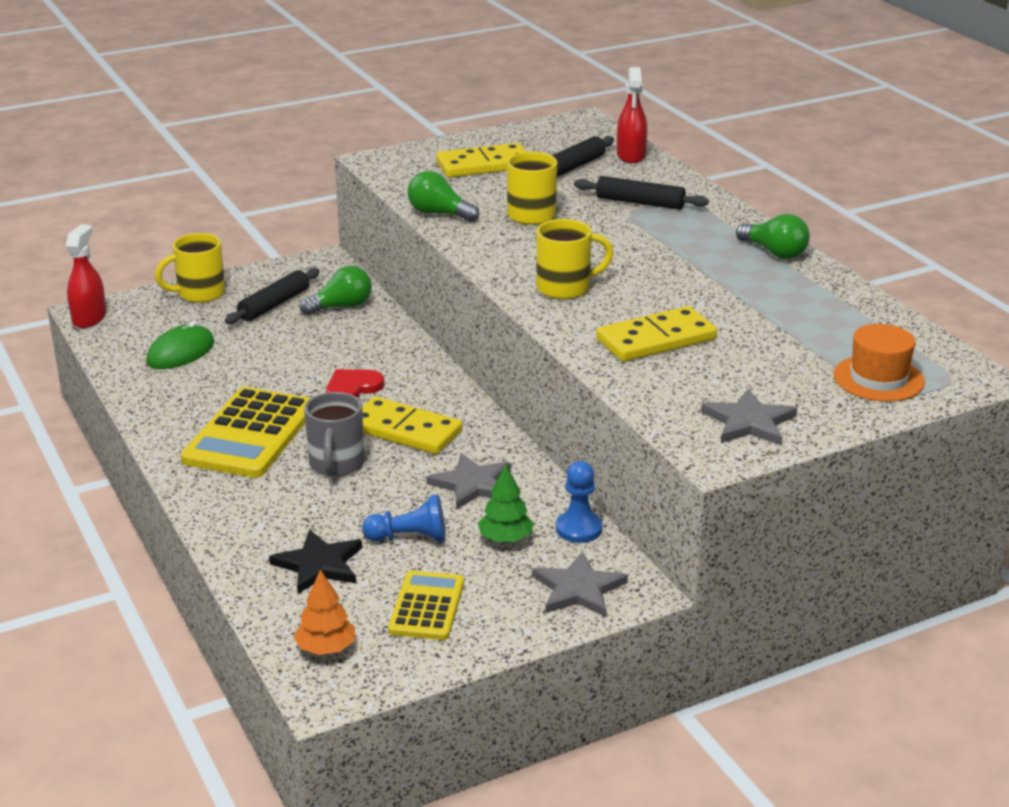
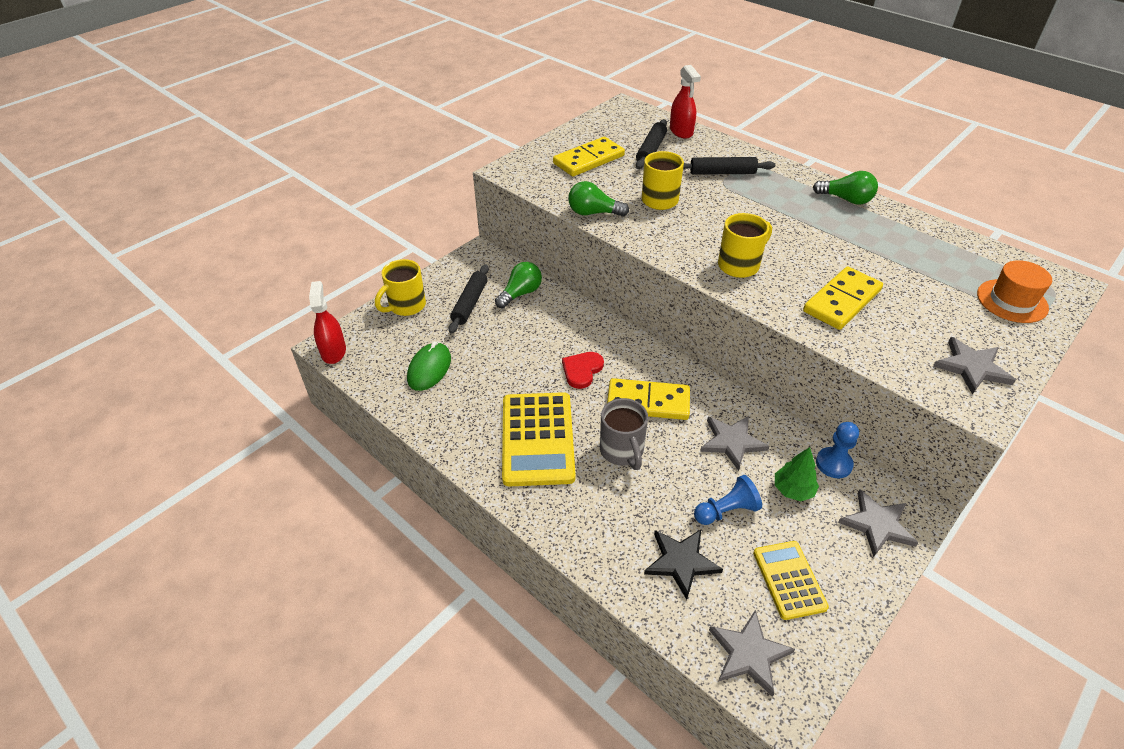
camera: 20 degrees left, 15 degrees up
orange tree [294,570,355,655] -> grey star [709,610,795,697]

